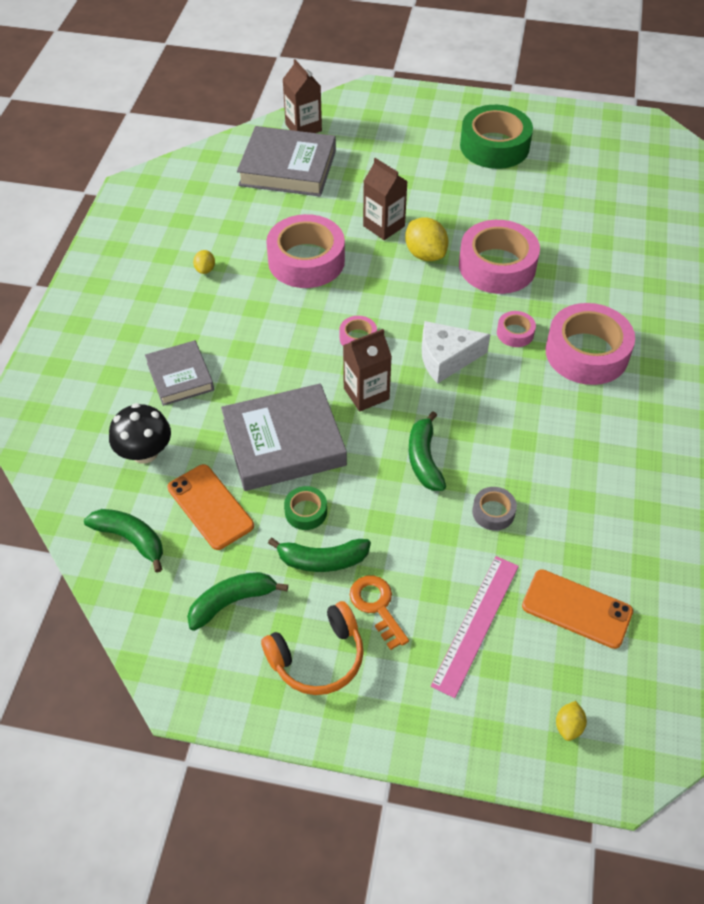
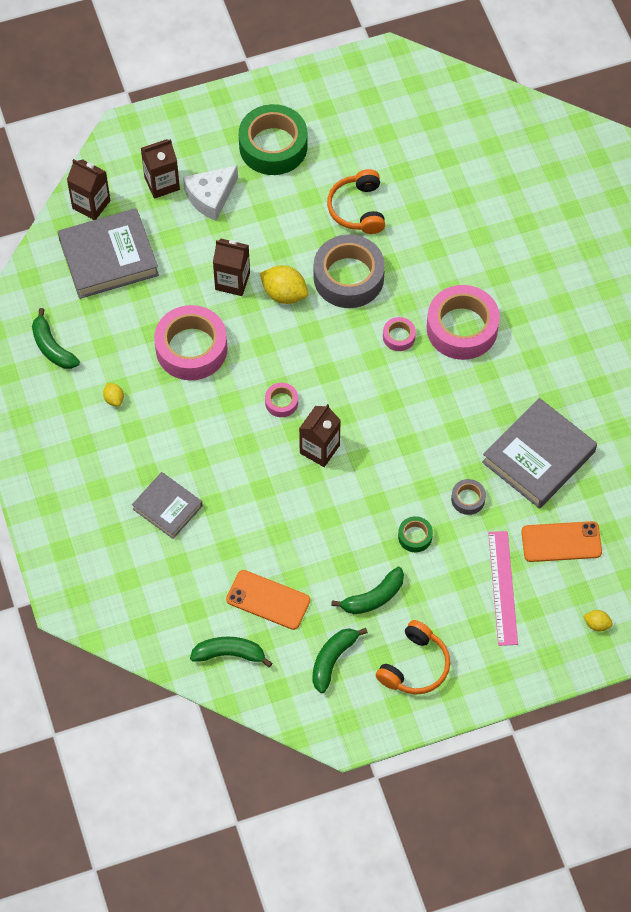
camera: 30 degrees left, 10 degrees up
black mushroom [109,403,171,464] -> none
grey book [221,383,347,491] -> grey book moved to [482,398,597,509]
green tape [284,486,327,530] -> green tape moved to [398,516,433,552]
orange key [350,575,409,650] -> none
green banana [409,411,446,491] -> green banana moved to [32,308,80,369]
white cheese [422,321,491,384] -> white cheese moved to [183,166,238,221]
pink tape [459,220,540,294] -> grey tape [314,234,385,308]
yellow lemon [556,701,587,741] -> yellow lemon turned 60 degrees counterclockwise [583,610,613,632]
none -> brown carton [141,139,180,199]
none -> orange headphones [327,169,385,234]

